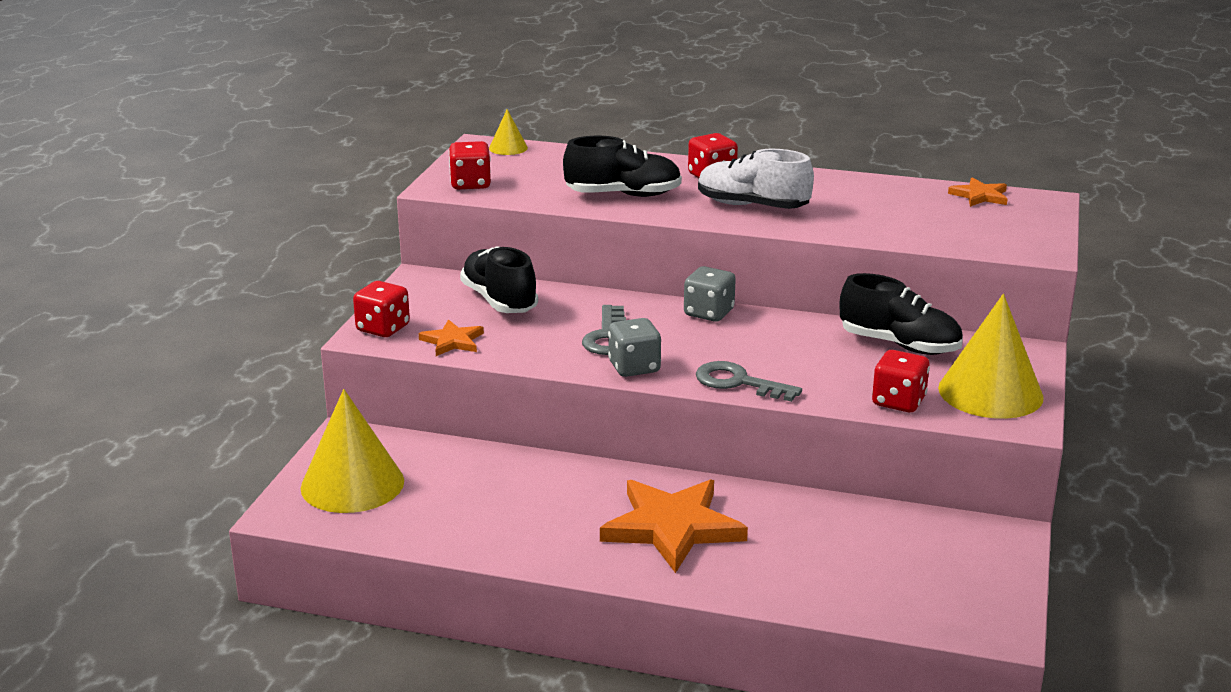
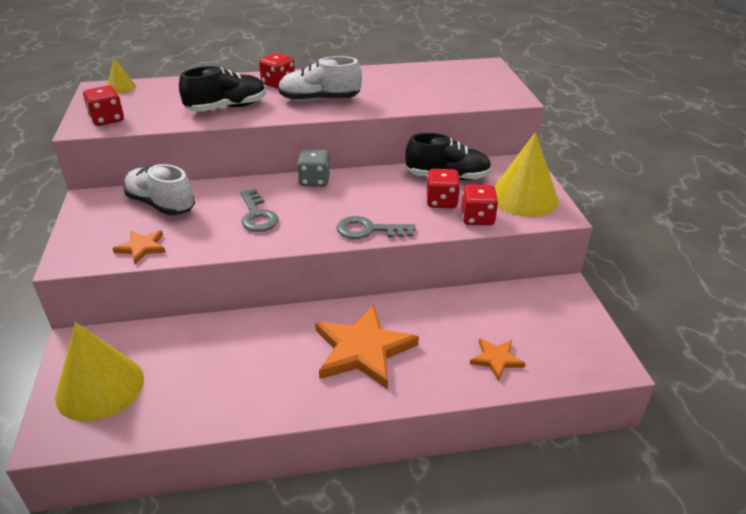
camera: 25 degrees left, 10 degrees up
red dice [353,281,410,337] -> red dice moved to [426,169,460,208]
black shoe [460,246,538,313] -> white shoe [124,164,195,215]
grey dice [608,318,661,377] -> none
orange star [948,178,1007,207] -> orange star moved to [470,338,526,381]

